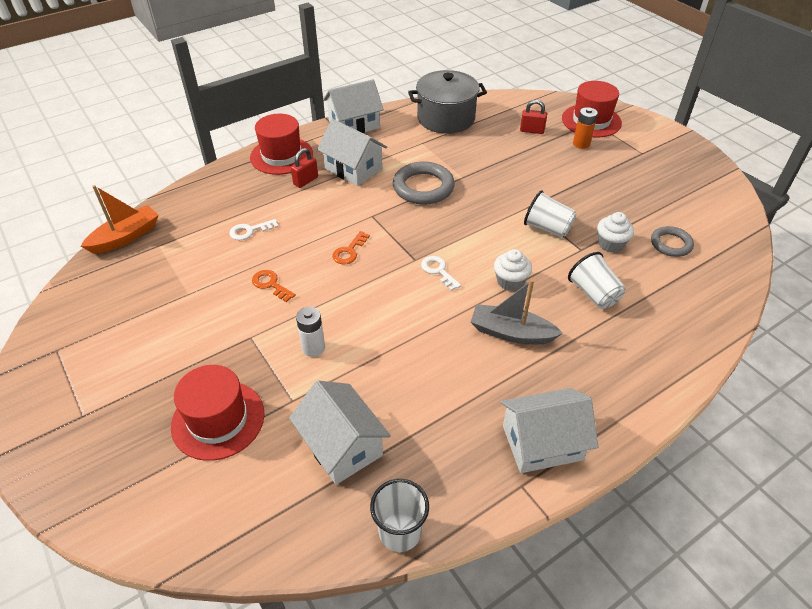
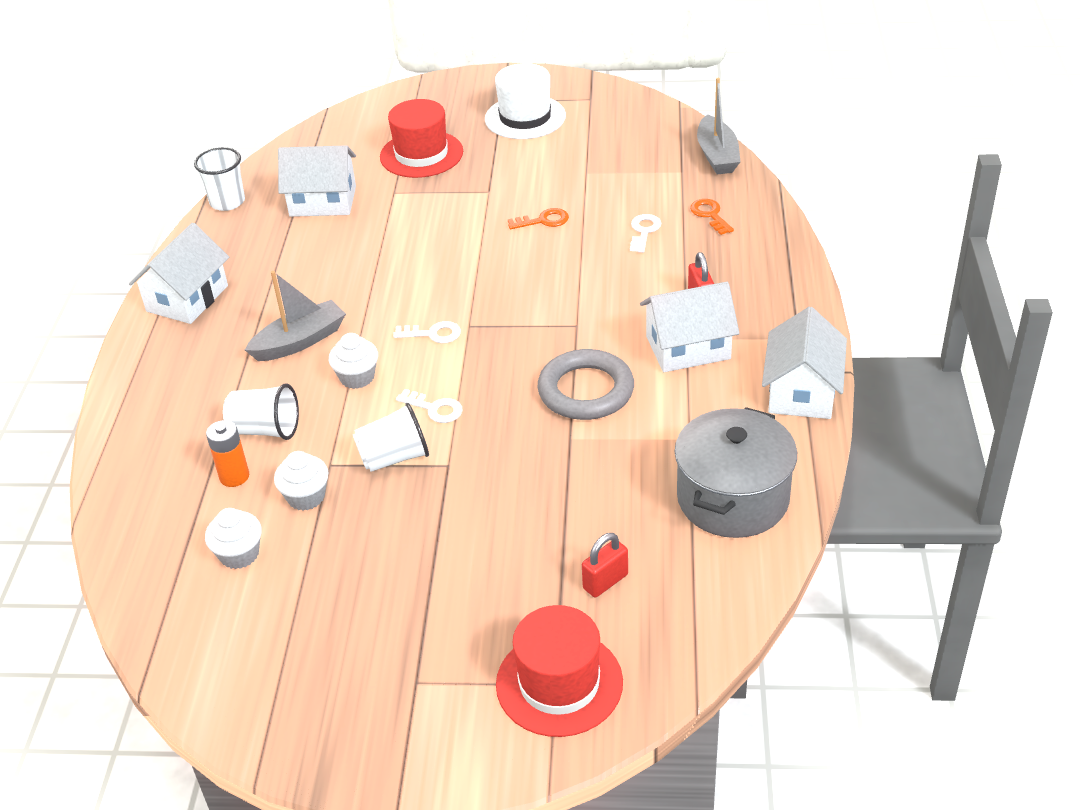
camera: 130 degrees right, 5 degrees down
orange boat [81,185,159,254] -> grey boat [697,78,740,175]
red hat [250,114,313,175] -> none
white battery [296,307,325,357] -> none
orange key [332,231,370,264] -> orange key moved to [690,199,734,235]
orange battery [573,107,598,149] -> orange battery moved to [206,420,249,487]
grey ring [651,226,694,257] -> white cupcake [205,508,262,569]
none -> white key [396,389,463,423]
none -> white hat [485,63,566,139]

